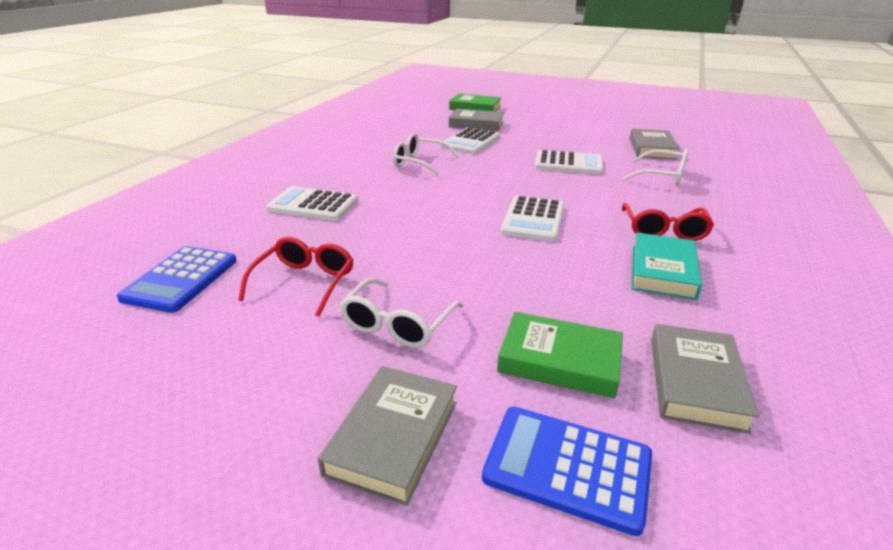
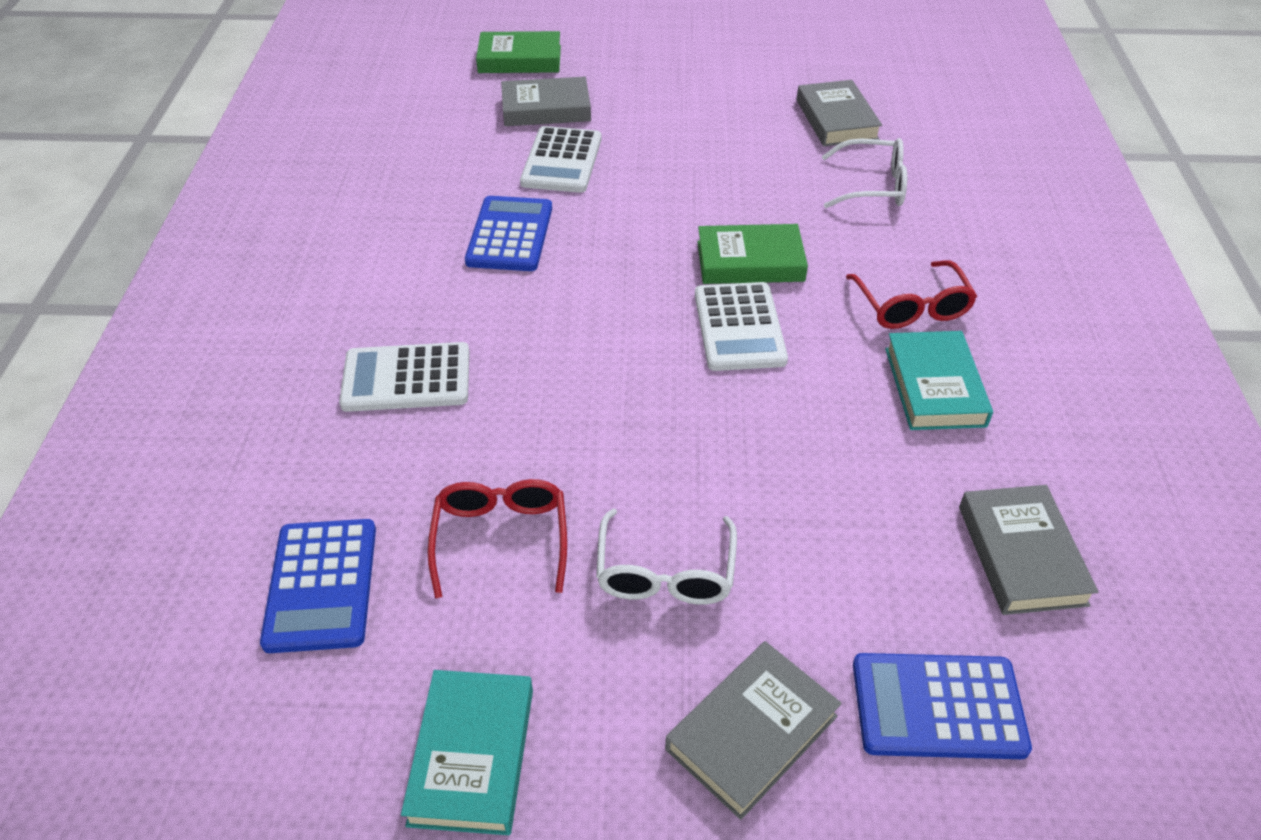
camera: 20 degrees left, 15 degrees up
grey book [318,366,457,506] -> grey book turned 45 degrees clockwise [665,641,842,820]
white glasses [393,133,460,177] -> blue calculator [465,196,552,271]
green book [497,312,623,398] -> green book moved to [697,224,808,284]
white calculator [535,150,604,175] -> none
none -> turquoise book [401,670,533,835]

